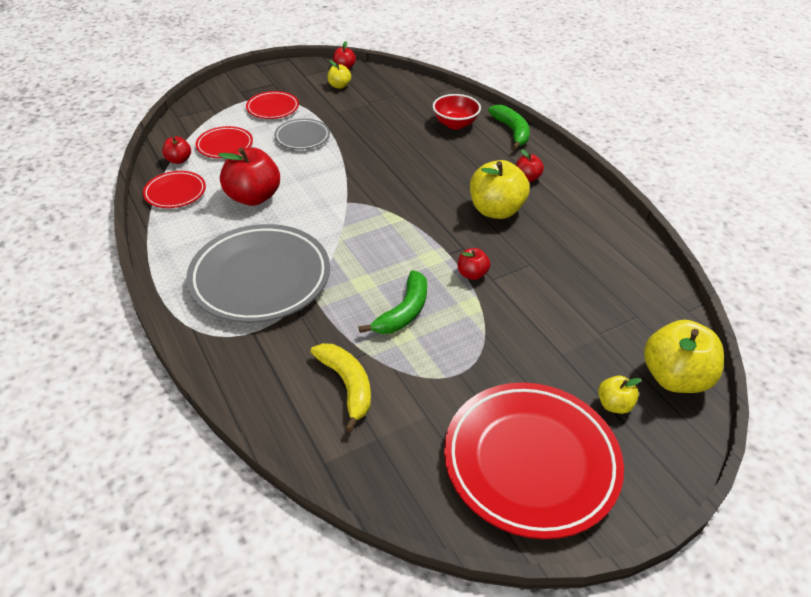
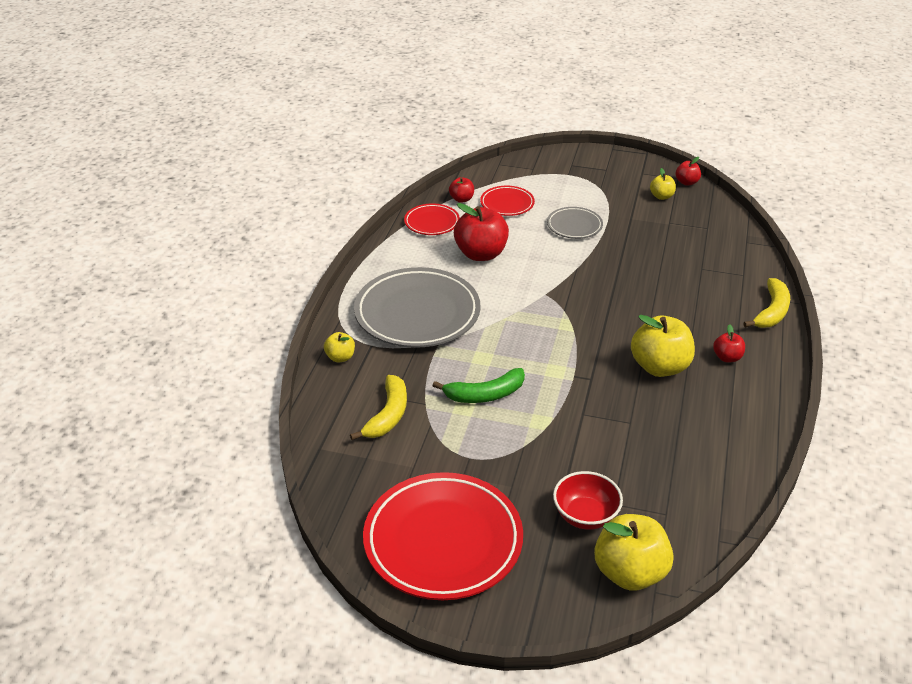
camera: 45 degrees right, 5 degrees down
red plate [246,91,299,119] -> none
red bowl [433,94,481,129] -> red bowl moved to [553,471,623,530]
red apple [458,248,490,280] -> none
green banana [488,105,530,150] -> yellow banana [743,278,790,328]
yellow apple [598,376,641,414] -> yellow apple moved to [324,332,355,363]

